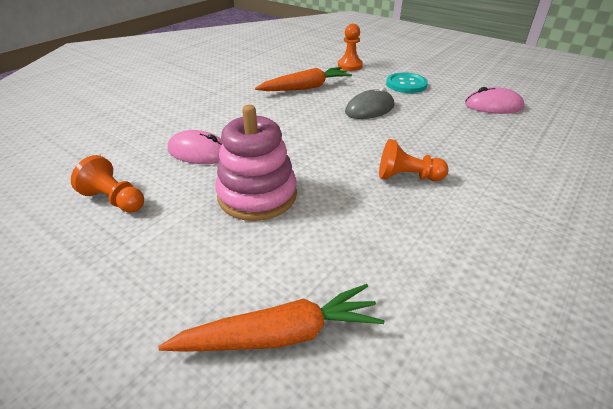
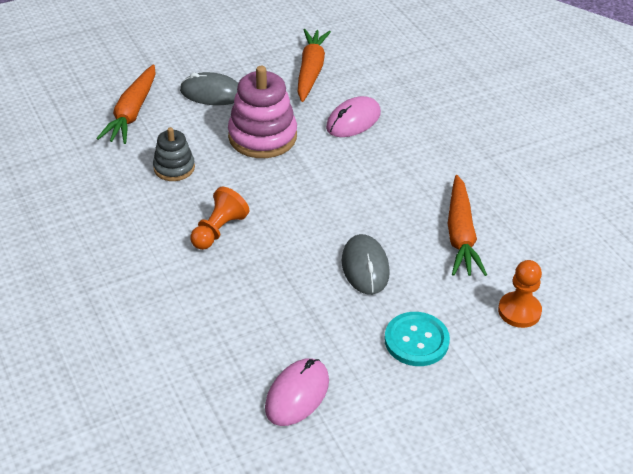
camera: 115 degrees right, 5 degrees up
orange pawn [71,155,144,213] -> orange carrot [298,29,331,102]
none -> grey stacking toy [153,127,195,181]
none -> grey mouse [180,72,238,105]

